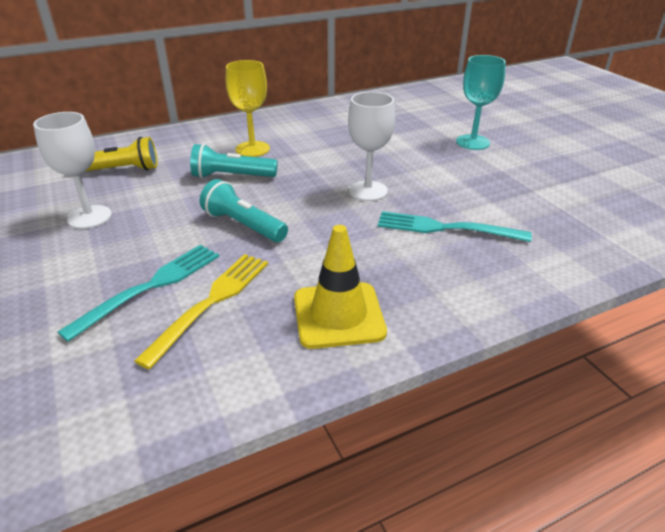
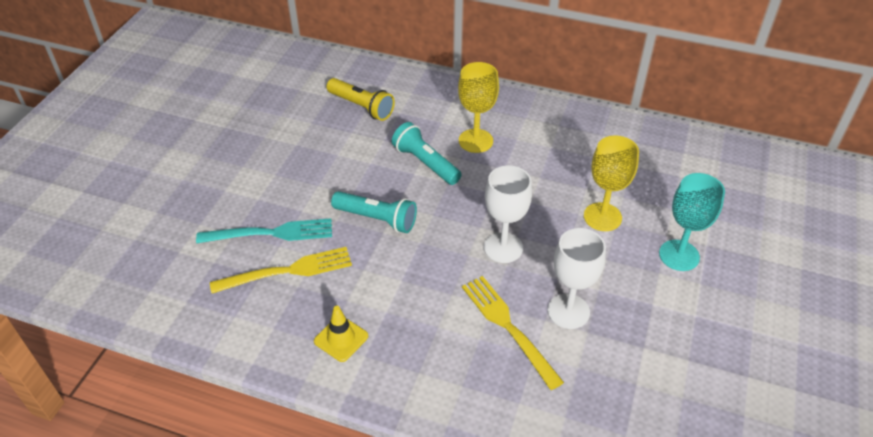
camera: 45 degrees right, 10 degrees up
white goblet [33,112,112,229] -> white goblet moved to [547,228,606,329]
turquoise flashlight [200,179,288,242] -> turquoise flashlight turned 120 degrees clockwise [331,191,417,233]
yellow traffic cone [294,225,387,349] -> yellow traffic cone [314,306,368,362], size x0.61
turquoise fork [378,211,532,242] -> yellow fork [462,276,564,390]
none -> yellow goblet [584,135,639,231]

